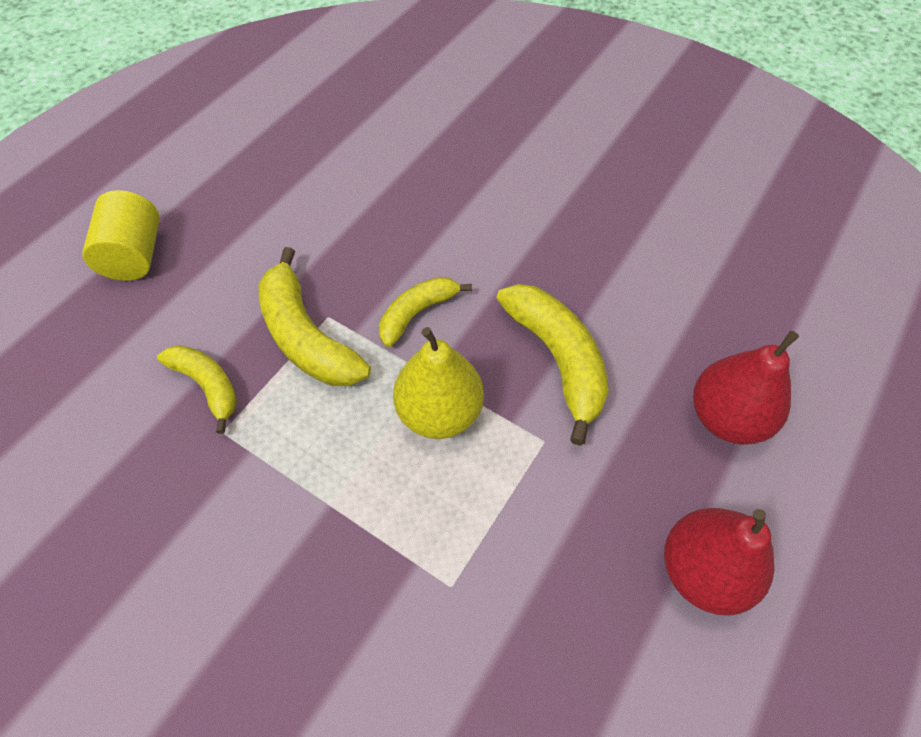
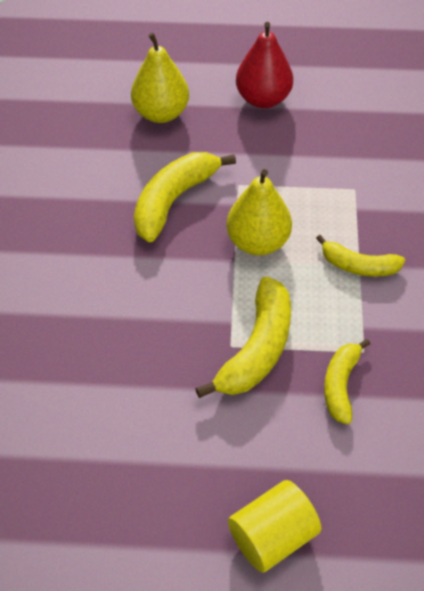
camera: 120 degrees left, 5 degrees down
yellow banana [379,277,472,347] -> yellow banana moved to [316,235,405,277]
red pear [693,331,799,445] -> yellow pear [131,33,189,123]

